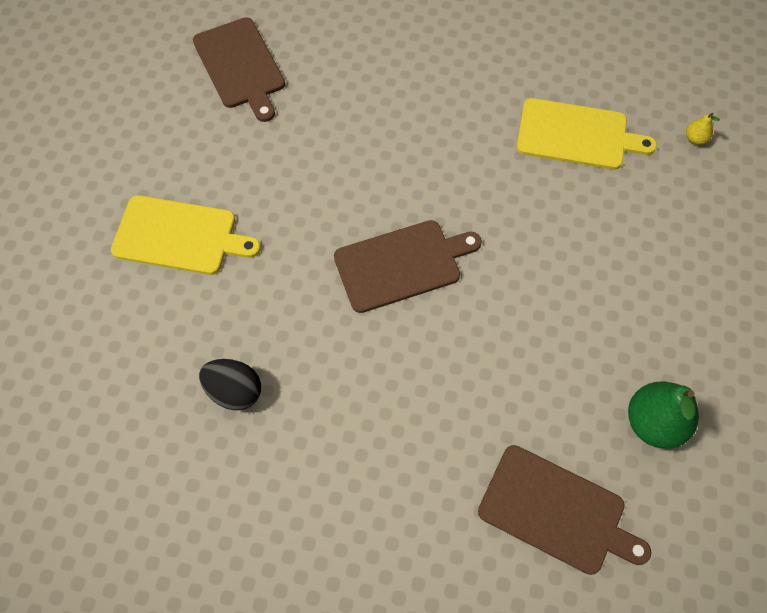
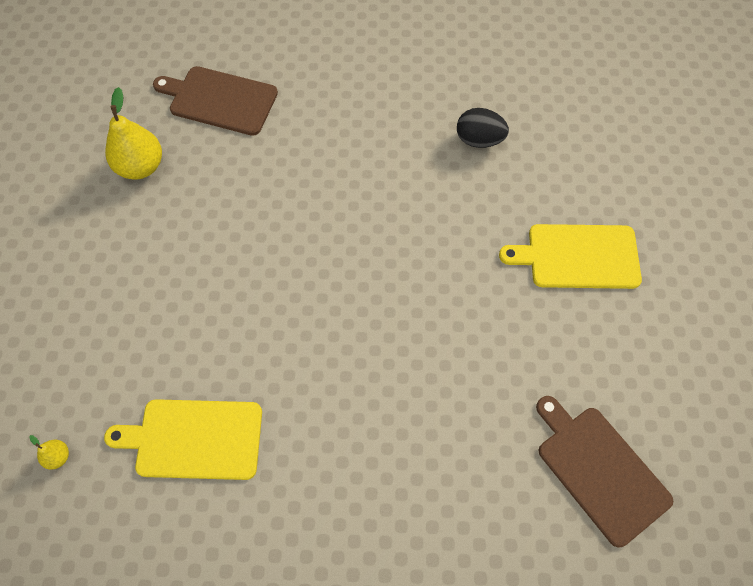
camera: 170 degrees right, 0 degrees up
brown cutting board [334,220,482,313] -> none
green pear [628,381,699,449] -> yellow pear [105,87,162,179]

